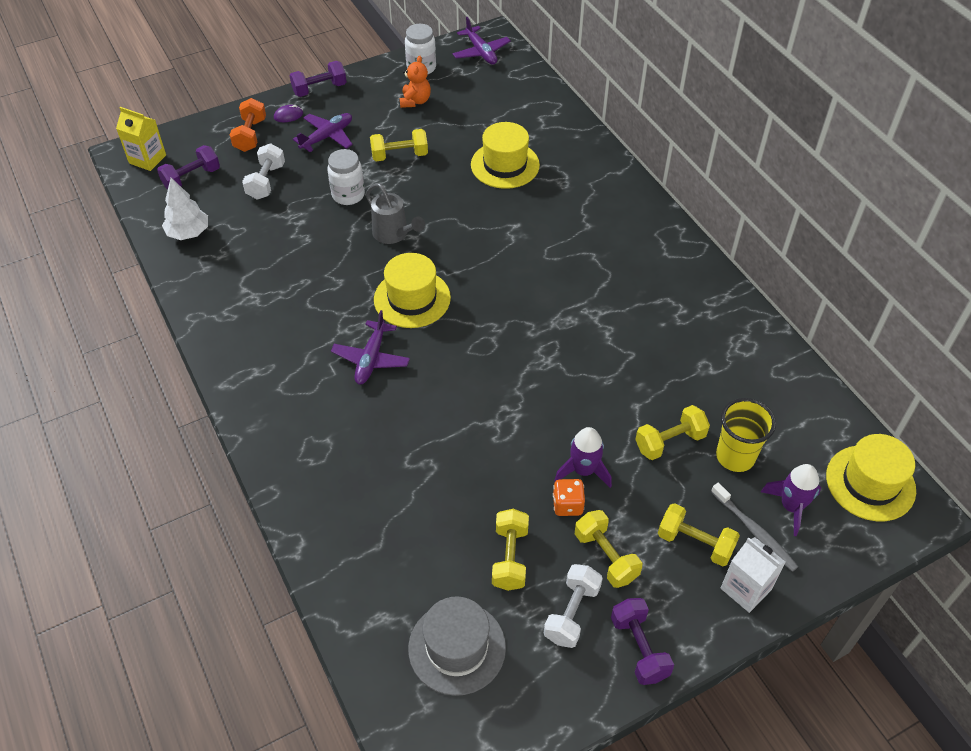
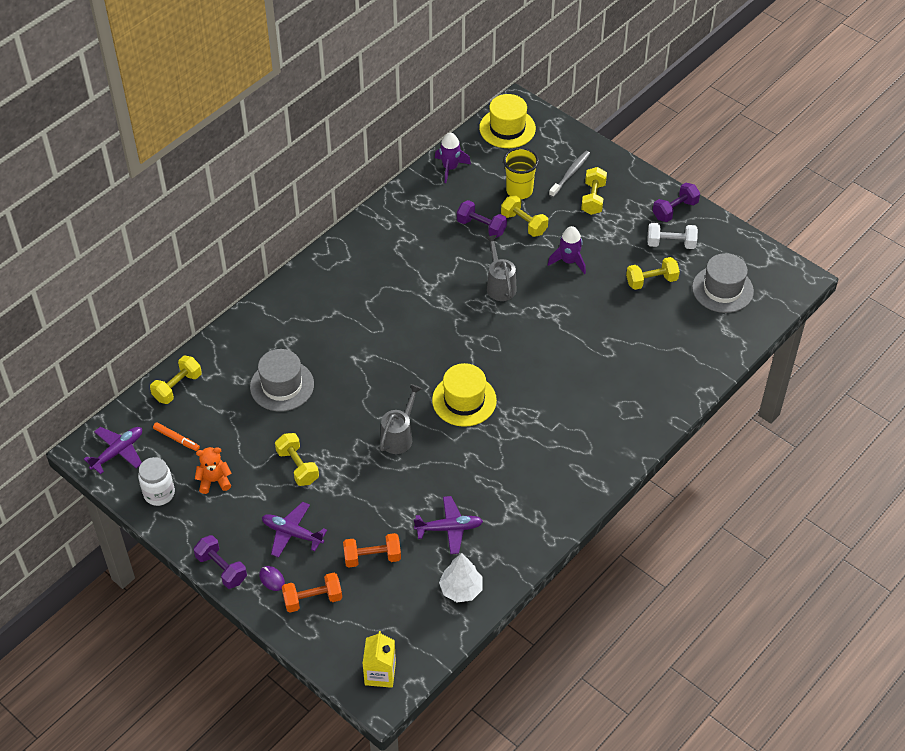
camera: 110 degrees left, 0 degrees up
purple dumbbell [157,145,220,190] -> purple dumbbell moved to [457,200,507,238]
white dumbbell [242,144,285,199] -> orange dumbbell [343,533,401,568]
white jar [328,149,365,205] -> none
purple plane [331,310,410,385] -> purple plane moved to [414,496,483,554]
yellow hat [471,122,540,189] -> grey hat [250,349,314,412]
orange dice [553,479,585,516] -> none
yellow dumbbell [575,510,642,588] -> yellow dumbbell moved to [150,356,202,404]
white carton [721,537,786,613] -> none
purple rocket [761,464,821,536] -> purple rocket moved to [435,133,471,183]
none -> orange marker [153,422,200,451]
none -> grey watering can [486,235,517,301]

